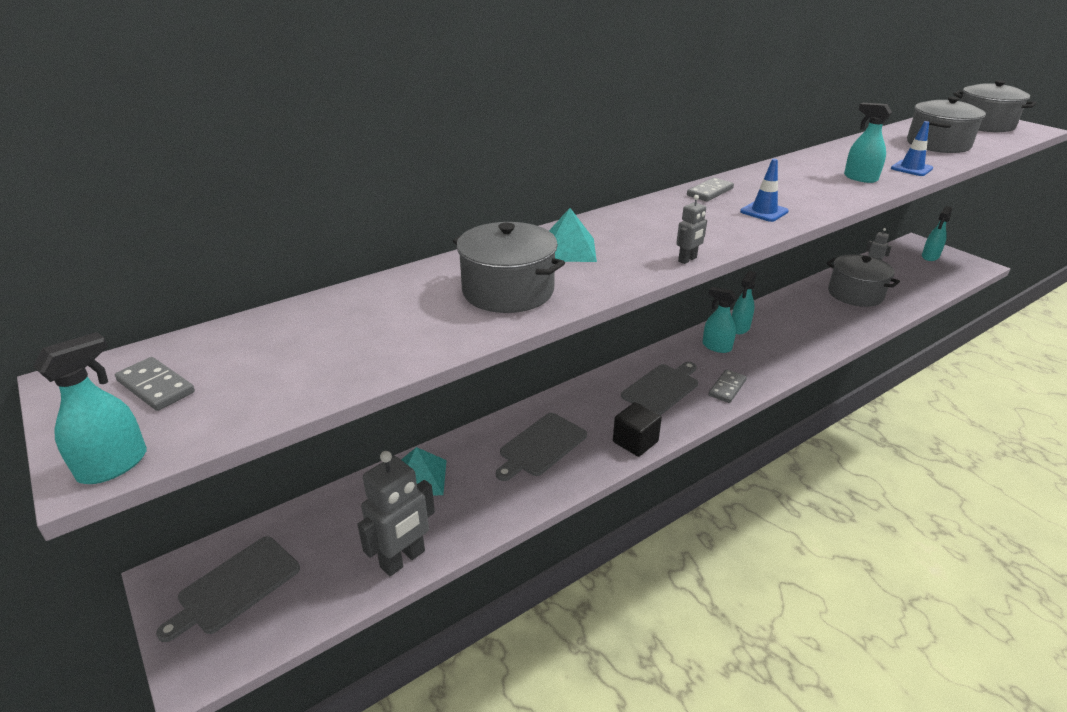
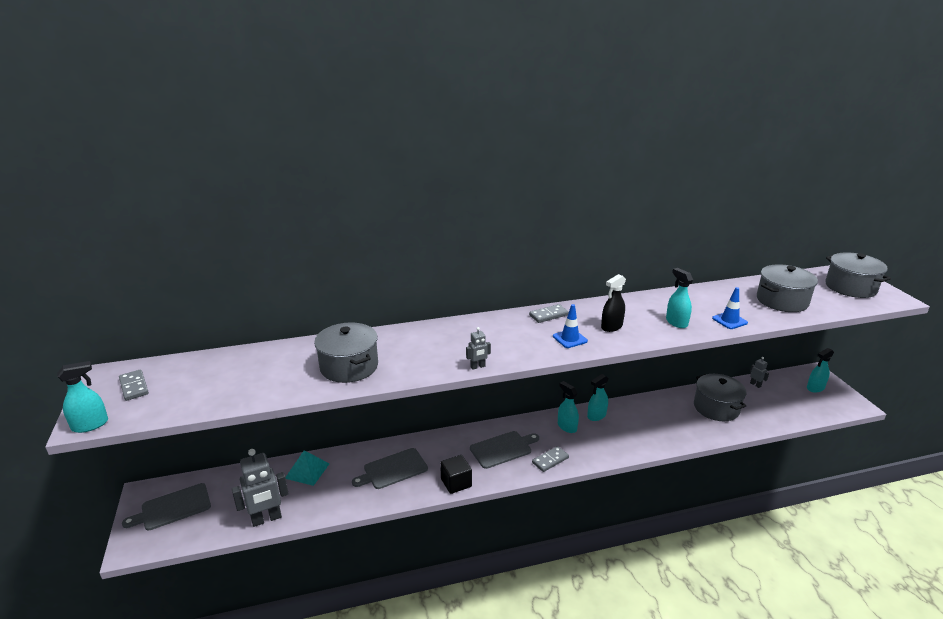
camera: 20 degrees right, 5 degrees down
turquoise pyramid [549,208,597,262] -> none
none -> black spray bottle [601,274,626,332]

